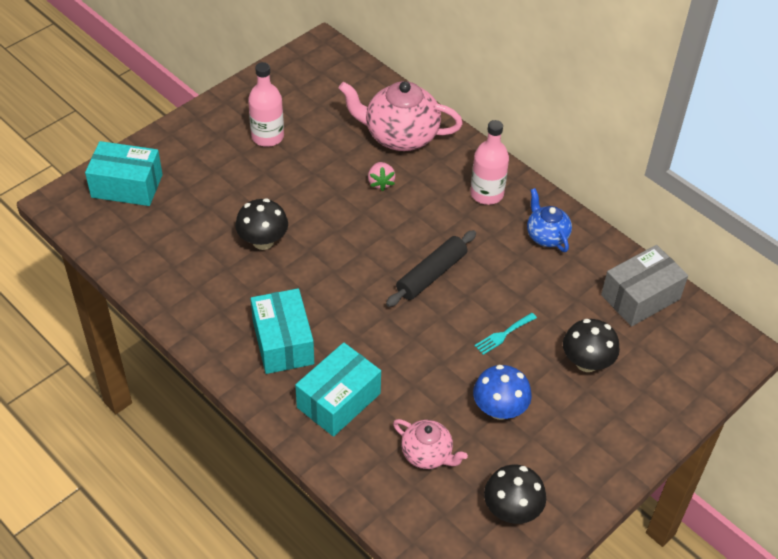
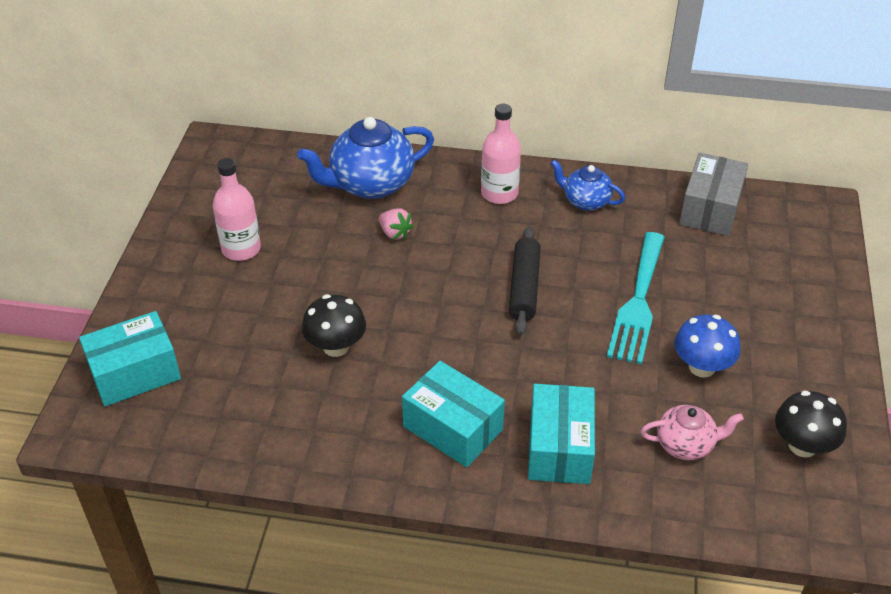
camera: 35 degrees left, 5 degrees down
pink teapot [338,81,463,151] -> blue teapot [297,117,434,199]
turquoise fork [474,313,537,355] -> turquoise fork [607,232,665,364], size x2.23
black mushroom [563,319,620,372] -> none

